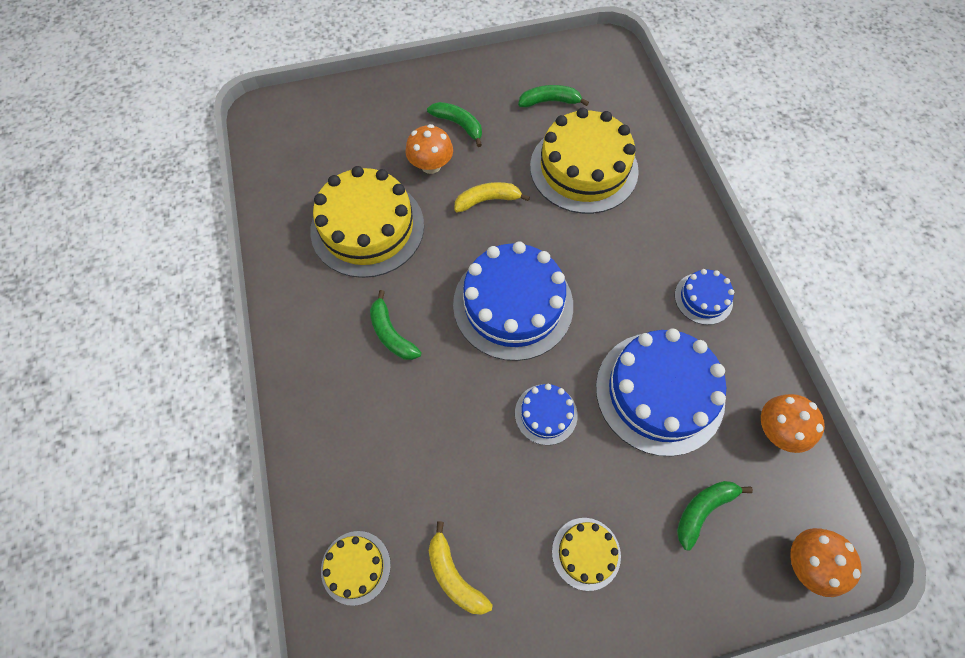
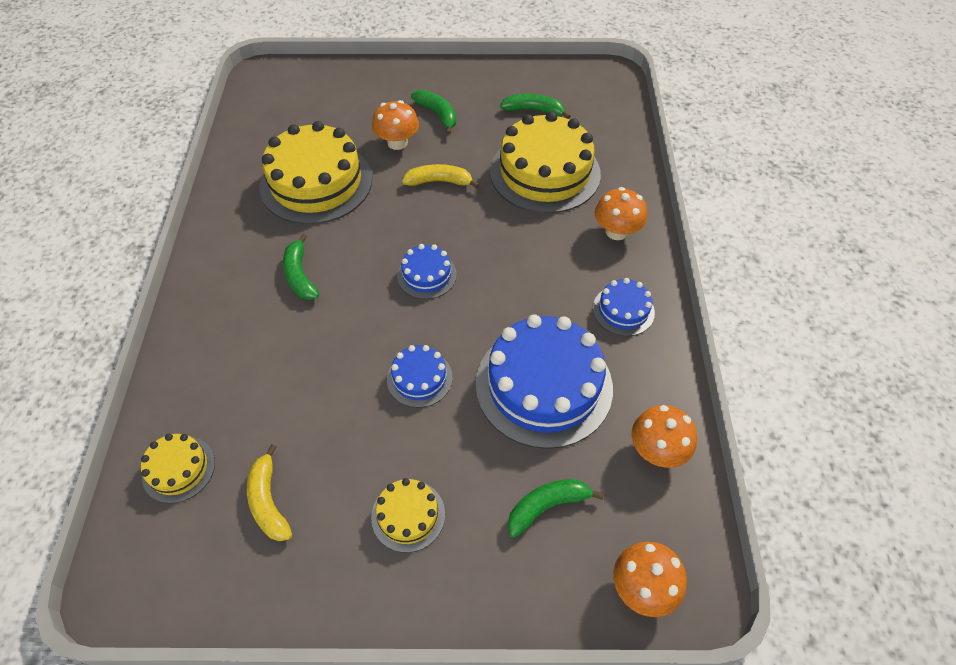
camera: 15 degrees right, 10 degrees down
blue cake [453,241,573,361] -> blue cake [397,244,457,299], size x0.48
none -> orange mushroom [595,187,647,240]

